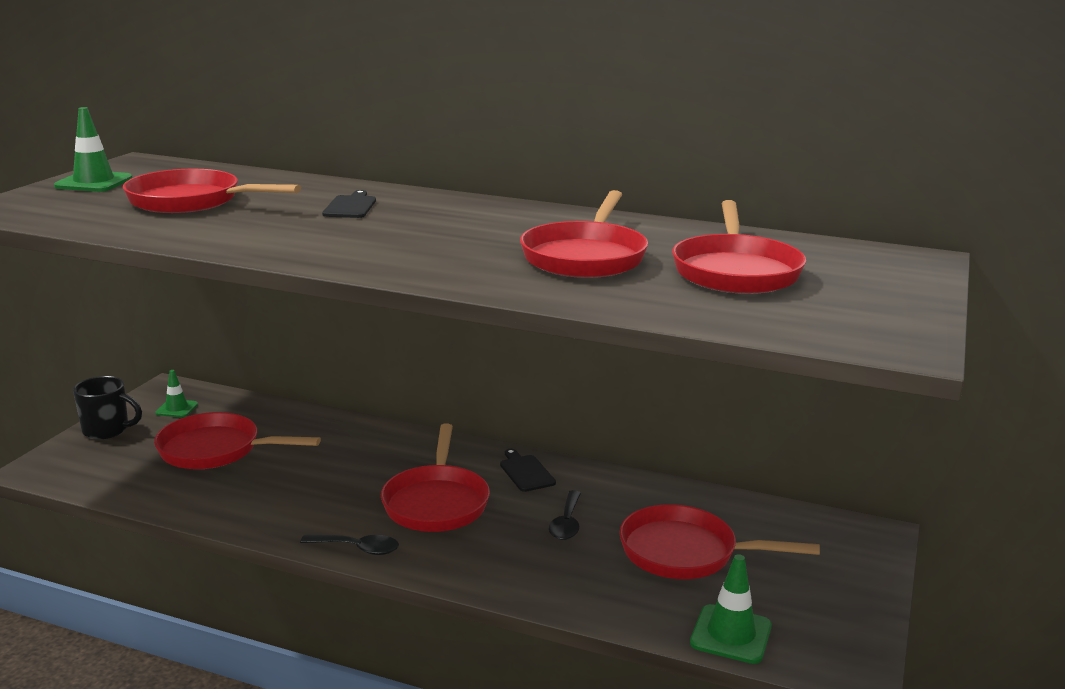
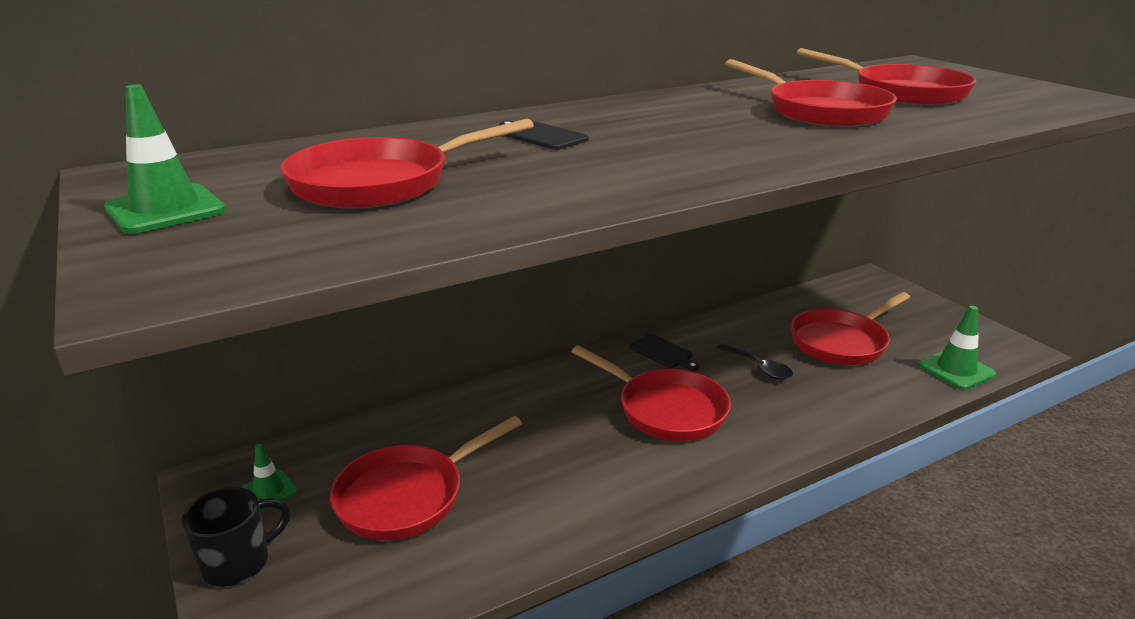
camera: 50 degrees left, 5 degrees up
black spoon [300,535,399,555] -> none
black cutting board [500,449,556,492] -> black cutting board turned 150 degrees counterclockwise [629,334,699,371]

